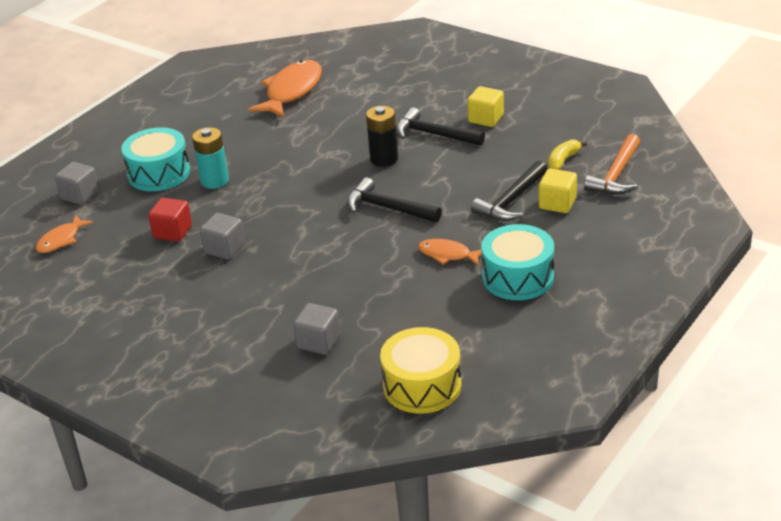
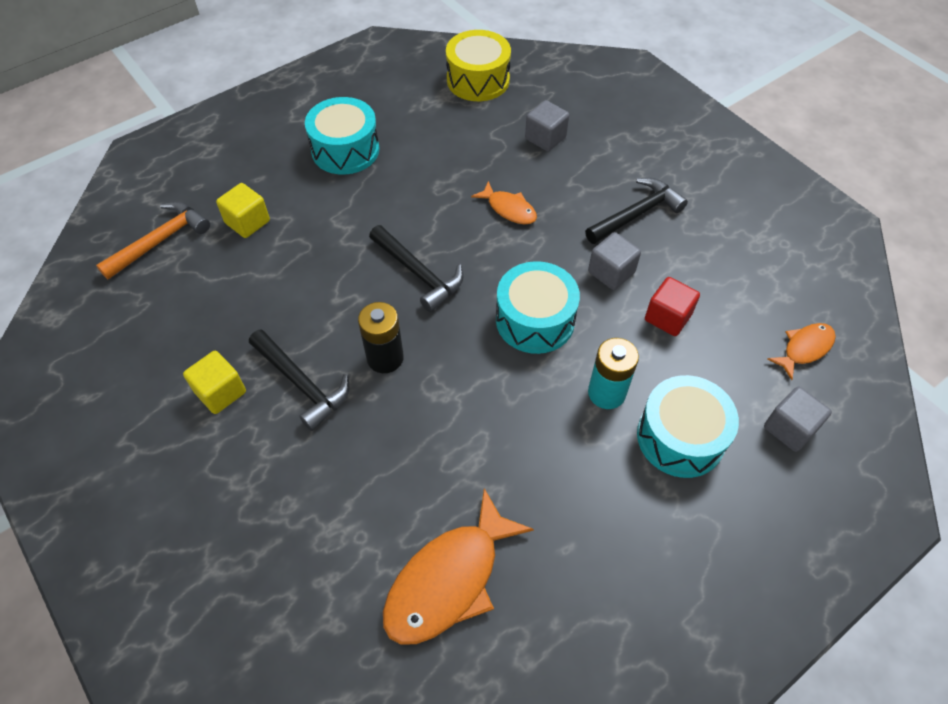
camera: 165 degrees left, 20 degrees up
orange fish [418,239,482,265] -> orange fish moved to [471,181,537,224]
black hammer [471,161,547,221] -> black hammer moved to [585,178,688,244]
yellow banana [548,139,587,170] -> none
none -> turquoise drum [496,261,580,354]

